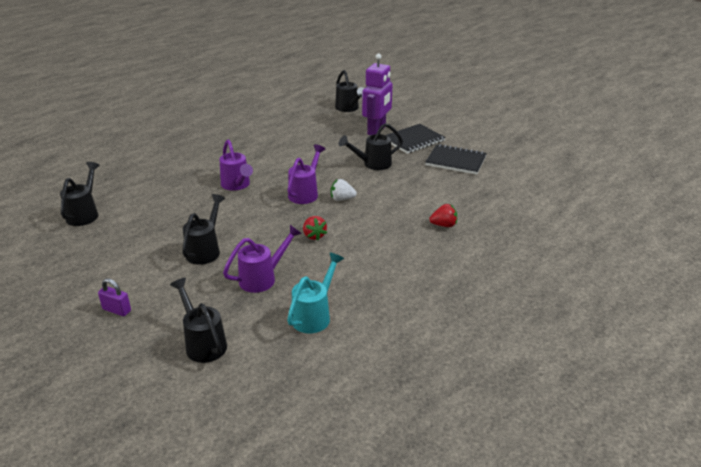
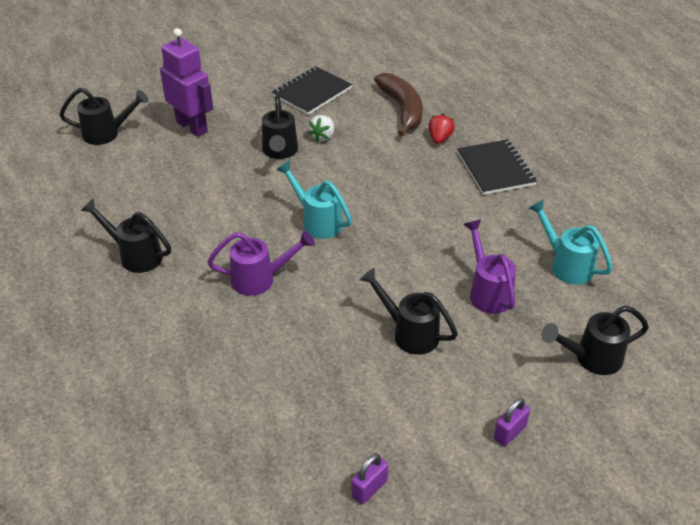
camera: 70 degrees left, 10 degrees up
black watering can [60,162,100,226] -> black watering can moved to [80,198,171,273]
purple watering can [288,144,325,204] -> turquoise watering can [276,161,352,239]
red strawberry [303,216,327,241] -> none
white strawberry [331,179,357,201] -> white strawberry moved to [308,115,334,142]
black notebook [386,124,446,154] -> black notebook moved to [457,139,537,195]
none -> purple padlock [351,454,388,504]
none -> brown banana [374,73,423,137]

